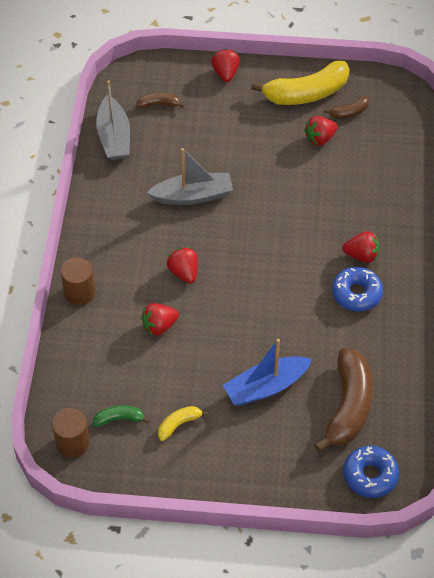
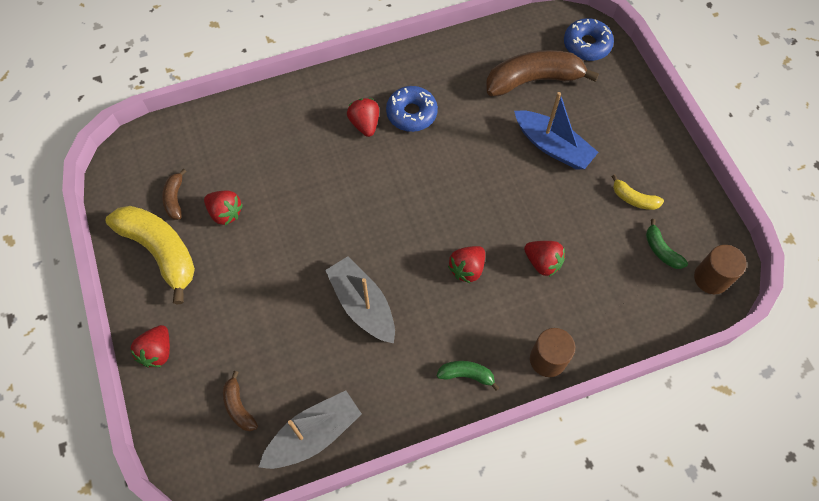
camera: 115 degrees left, 10 degrees up
red strawberry [211,49,240,82] -> red strawberry turned 45 degrees counterclockwise [130,325,170,368]
brown banana [324,96,369,119] -> brown banana turned 135 degrees counterclockwise [162,169,186,220]
none -> green banana [437,361,500,391]

